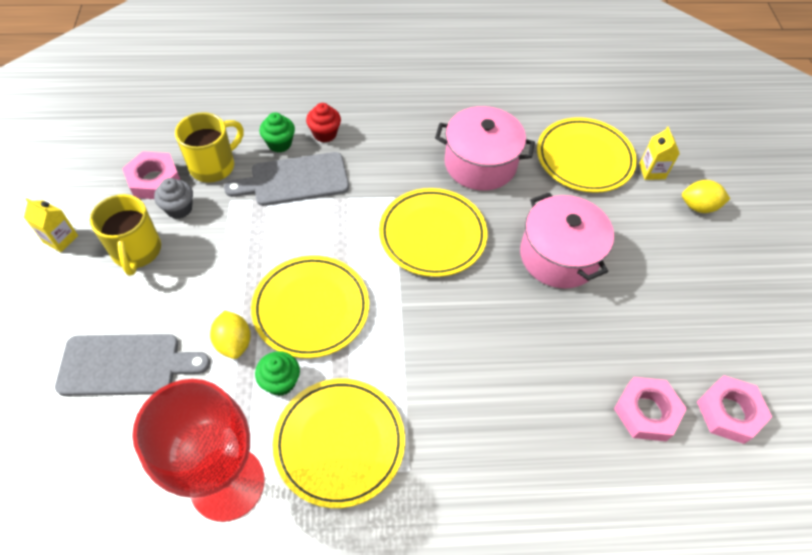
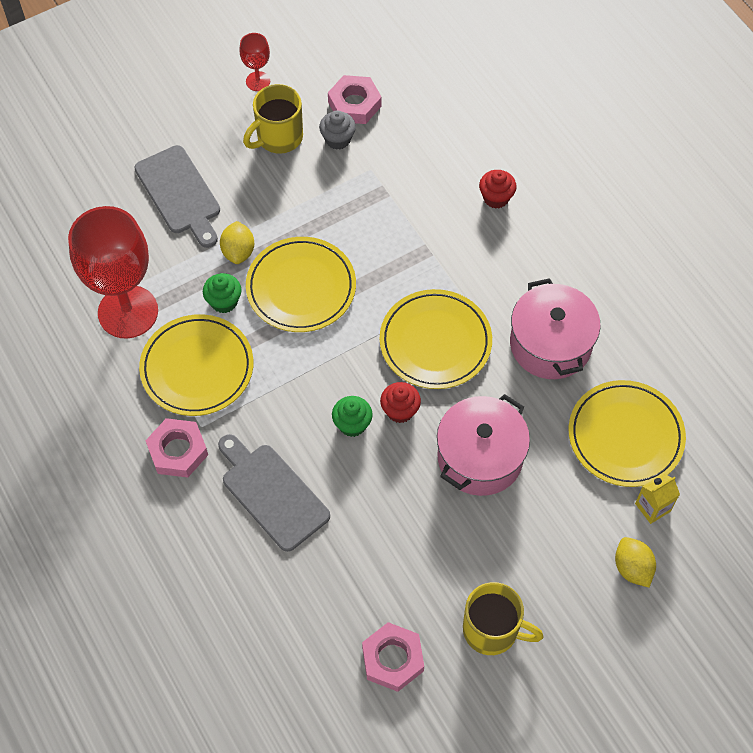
camera: 65 degrees right, 5 degrees up
yellow carton [24,198,78,252] -> red goblet [239,33,270,91]
yellow mug [175,112,244,183] -> yellow mug moved to [463,582,544,655]
yellow lemon [210,310,251,359] -> yellow lemon turned 45 degrees counterclockwise [220,221,254,264]
grey cutting board [224,152,349,206] -> grey cutting board moved to [218,434,330,552]
green cupcake [259,112,295,152] -> green cupcake moved to [332,396,373,437]
pink nut [614,377,687,441] -> pink nut moved to [145,418,208,478]
none -> red cupcake [380,382,421,423]

